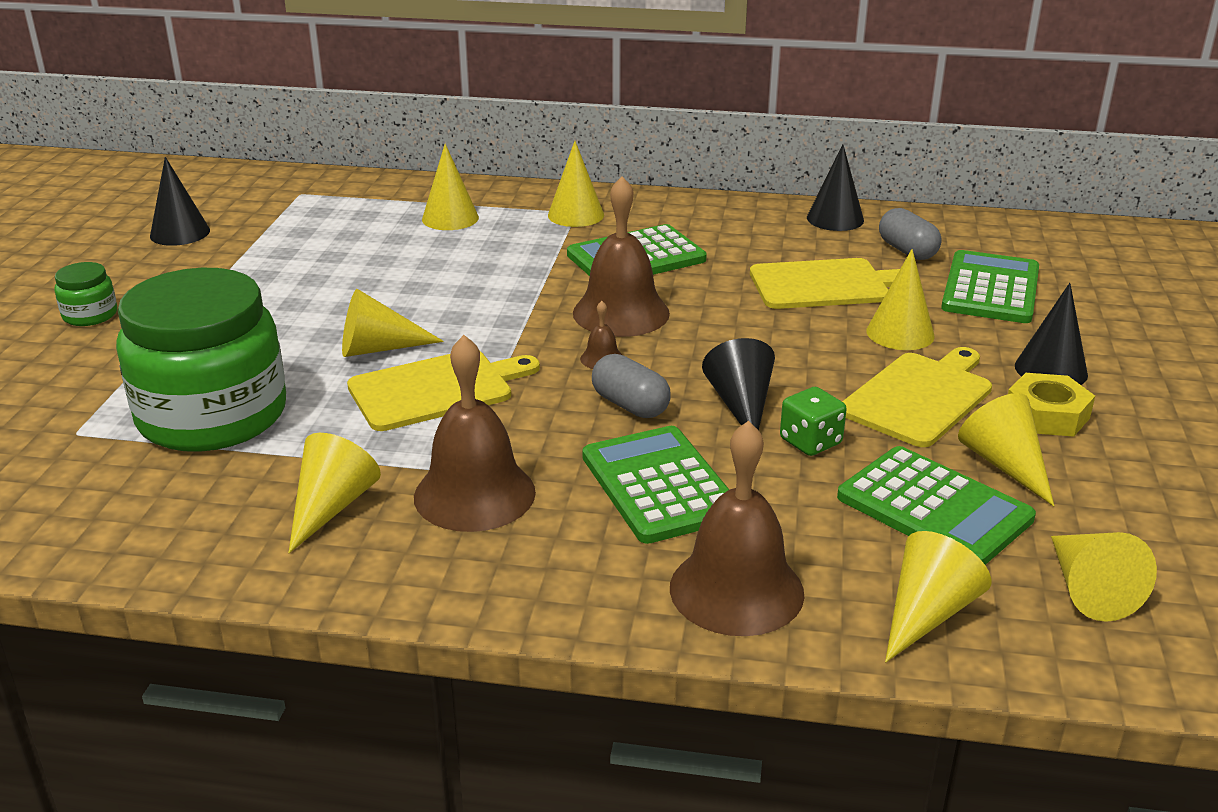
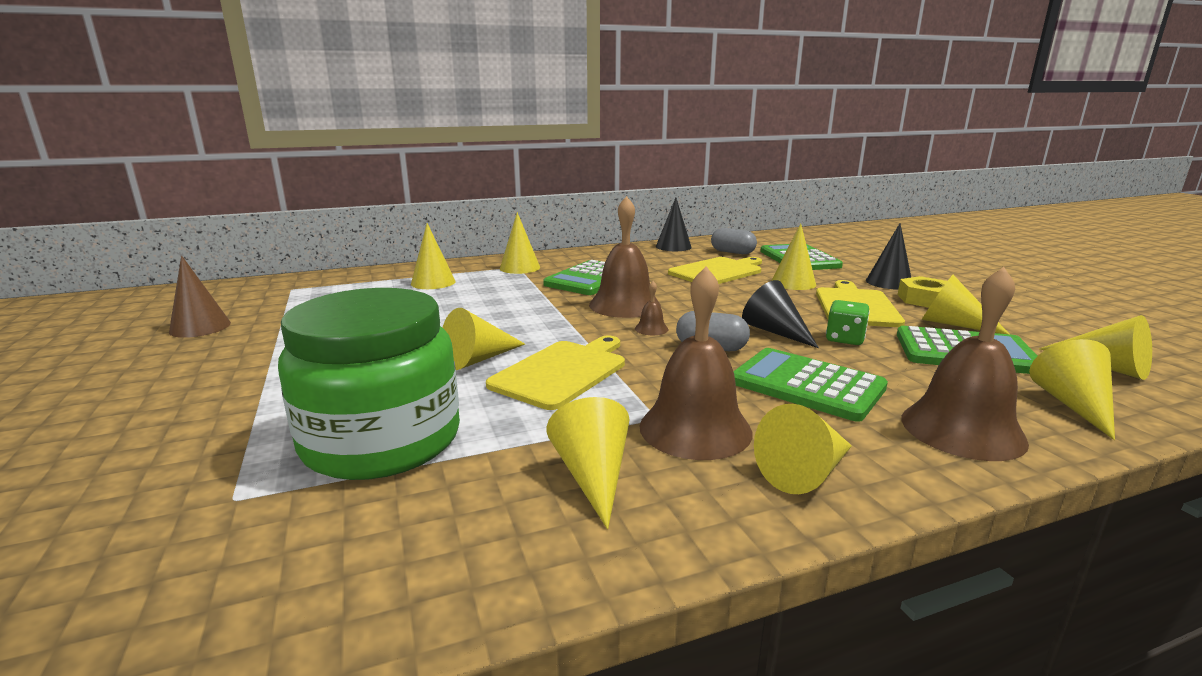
camera: 30 degrees left, 10 degrees down
green jar [54,262,117,326] -> none
black cone [150,157,210,246] -> brown cone [169,255,231,338]
none -> yellow cone [754,404,852,494]

